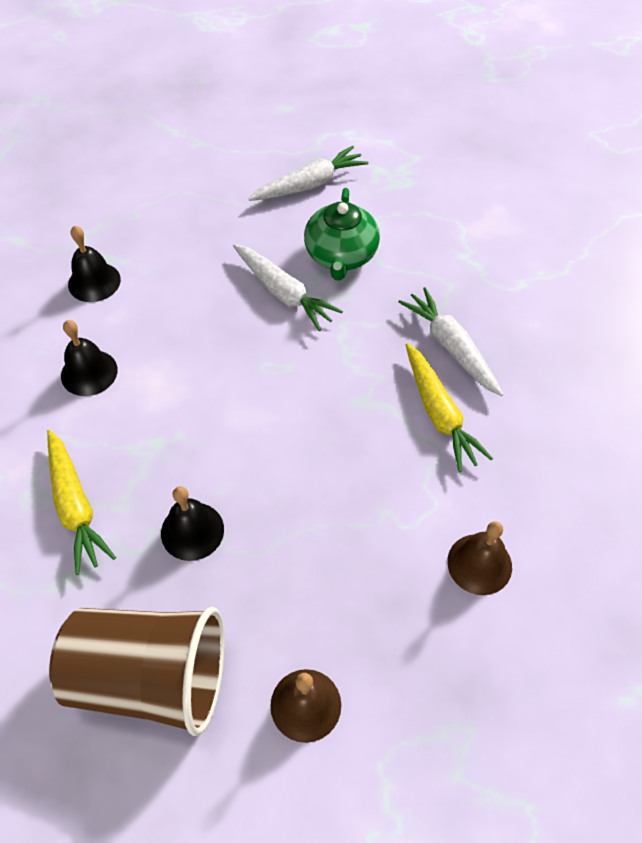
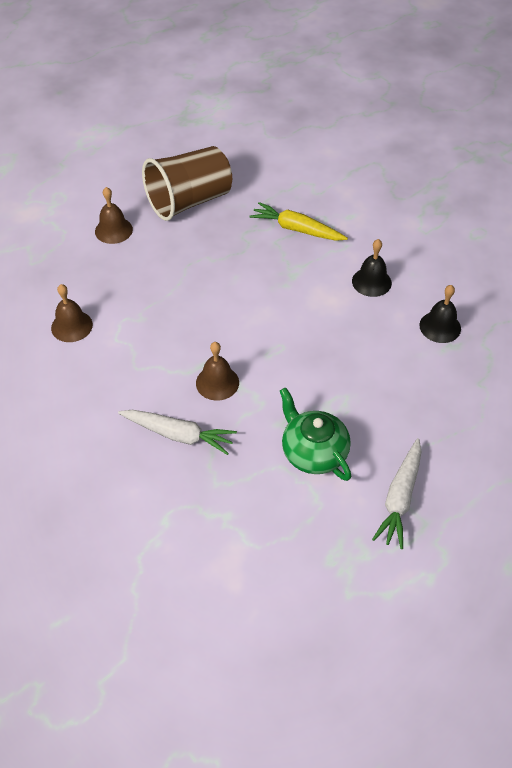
camera: 140 degrees right, 5 degrees down
black bell [161,486,224,561] -> none
white carrot [233,244,343,331] -> none
yellow carrot [406,343,493,472] -> none
none -> brown bell [196,342,239,400]

